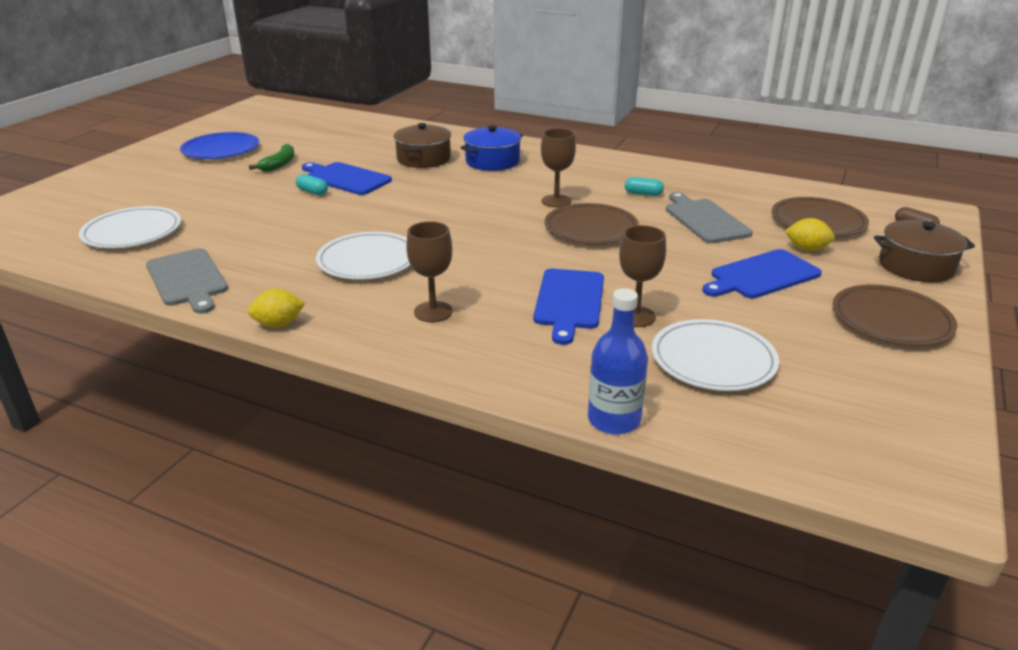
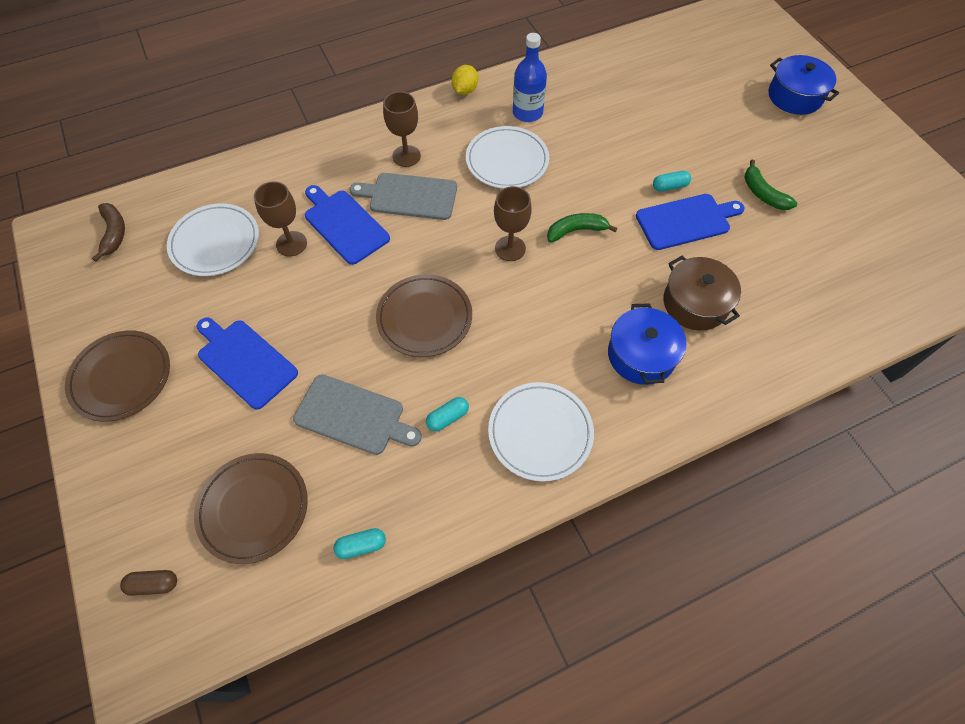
camera: 130 degrees right, 30 degrees up
white plate [79,206,181,248] -> white plate moved to [488,382,594,482]
grey cutting board [146,248,228,314] -> grey cutting board moved to [350,173,457,220]
blue plate [180,132,259,159] -> none
brown goblet [541,128,576,208] -> brown goblet moved to [494,186,532,261]
blue bottle [588,288,648,435] -> blue bottle moved to [513,33,547,122]
blue cutting board [702,249,822,299] -> blue cutting board turned 60 degrees counterclockwise [196,317,298,410]
yellow lemon [785,218,835,251] -> none
brown pot [874,220,975,282] -> none
none -> brown banana [92,203,125,262]
none -> turquoise capsule [333,528,386,559]
none -> green banana [547,213,618,242]
none -> blue pot [769,55,839,115]

